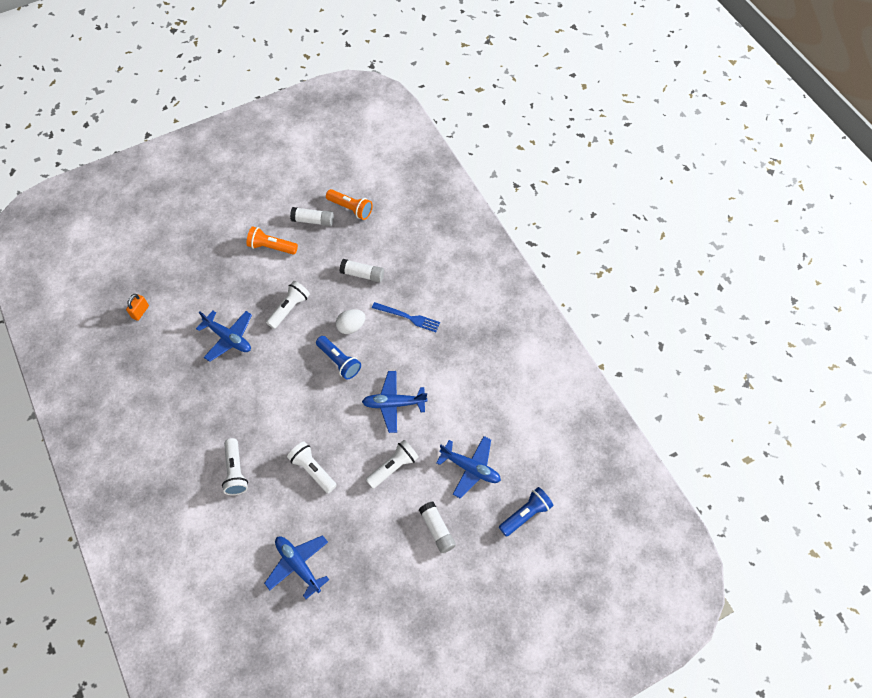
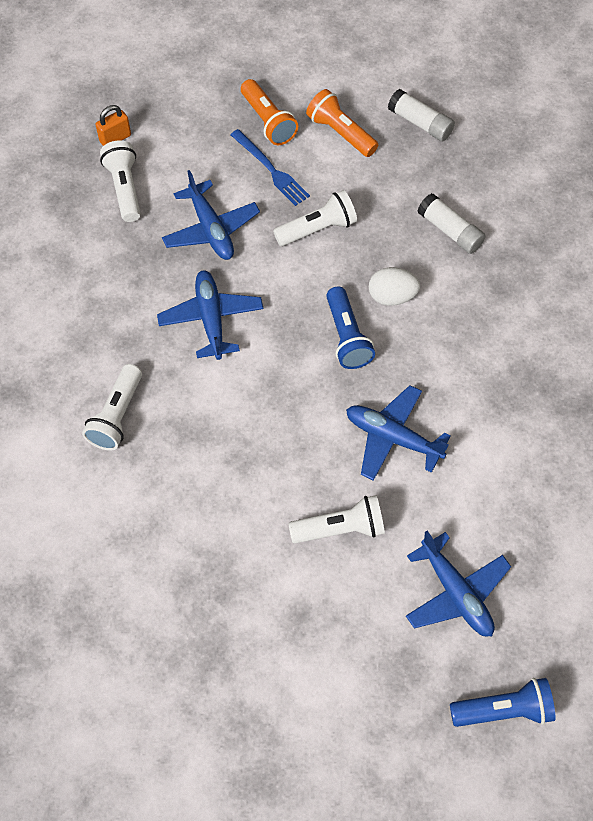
camera: 30 degrees right, 0 degrees up
blue plane [264,535,329,599] -> blue plane moved to [157,270,263,360]
white flashlight [287,442,337,493] -> white flashlight moved to [100,140,141,222]
orange flashlight [326,189,373,220] -> orange flashlight moved to [241,79,298,145]
blue fork [372,302,440,332] -> blue fork moved to [231,129,310,206]
white glue stick [419,501,456,553] -> none

